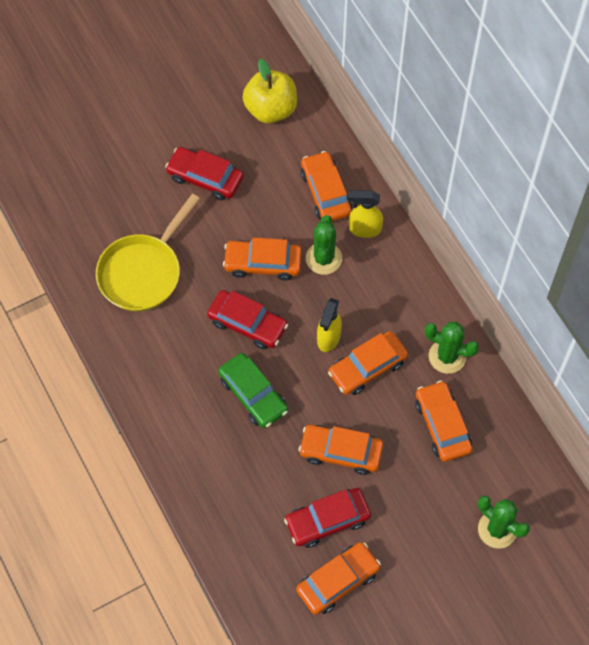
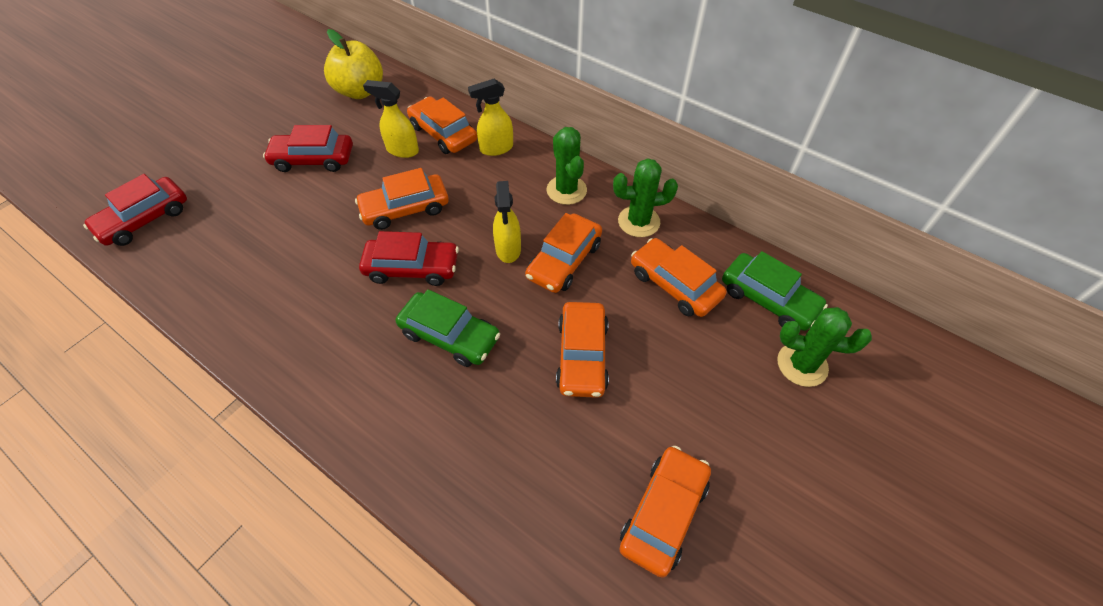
camera: 25 degrees left, 10 degrees down
yellow pan [96,193,200,311] -> none
red car [284,488,371,548] -> red car moved to [83,174,187,246]
orange car [298,425,383,475] -> orange car turned 75 degrees counterclockwise [556,302,609,398]
green cactus [306,215,342,275] -> green cactus moved to [546,127,587,205]
none -> yellow spray bottle [363,80,419,158]
none -> green car [722,251,828,331]

